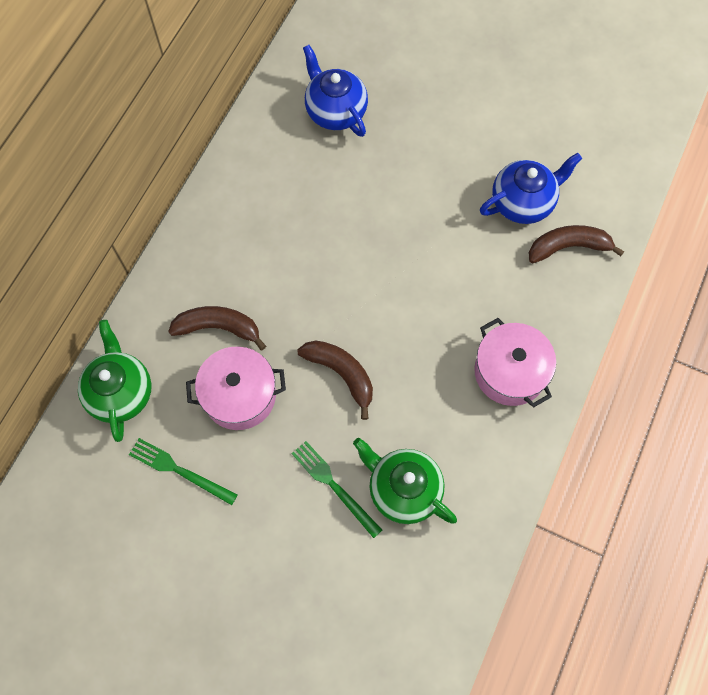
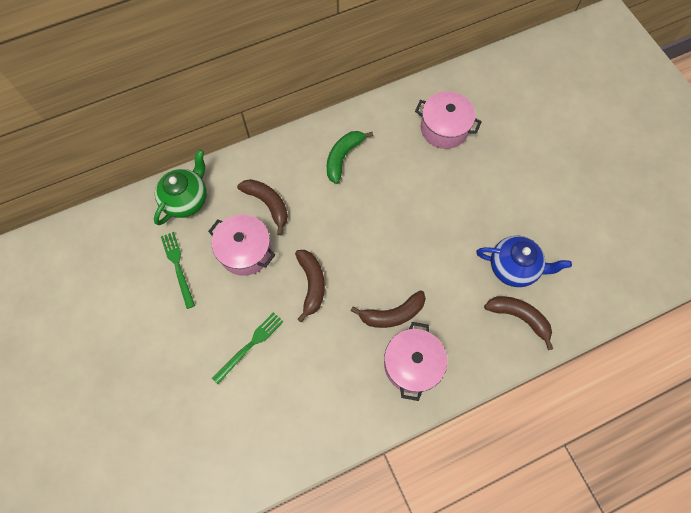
camera: 40 degrees right, 0 degrees up
green fork [291,441,382,538] -> green fork turned 45 degrees clockwise [212,312,284,384]
blue teapot [303,45,368,137] -> pink pot [415,91,482,149]
green teapot [353,438,457,524] -> none
none -> green banana [327,131,373,184]
none -> brown banana [351,290,426,328]

